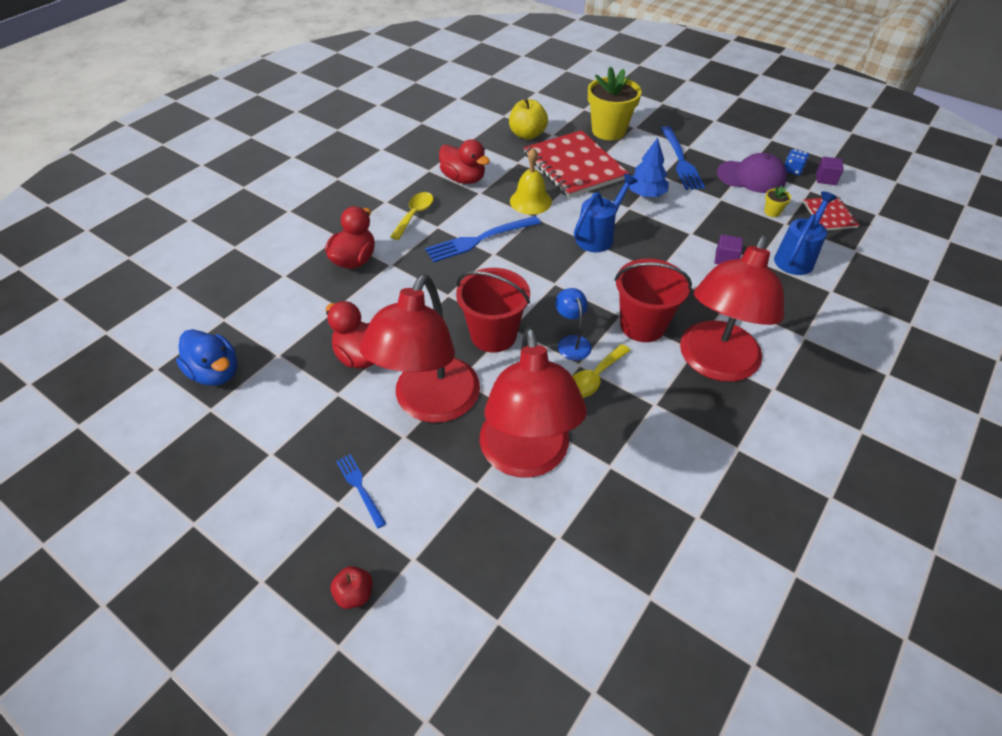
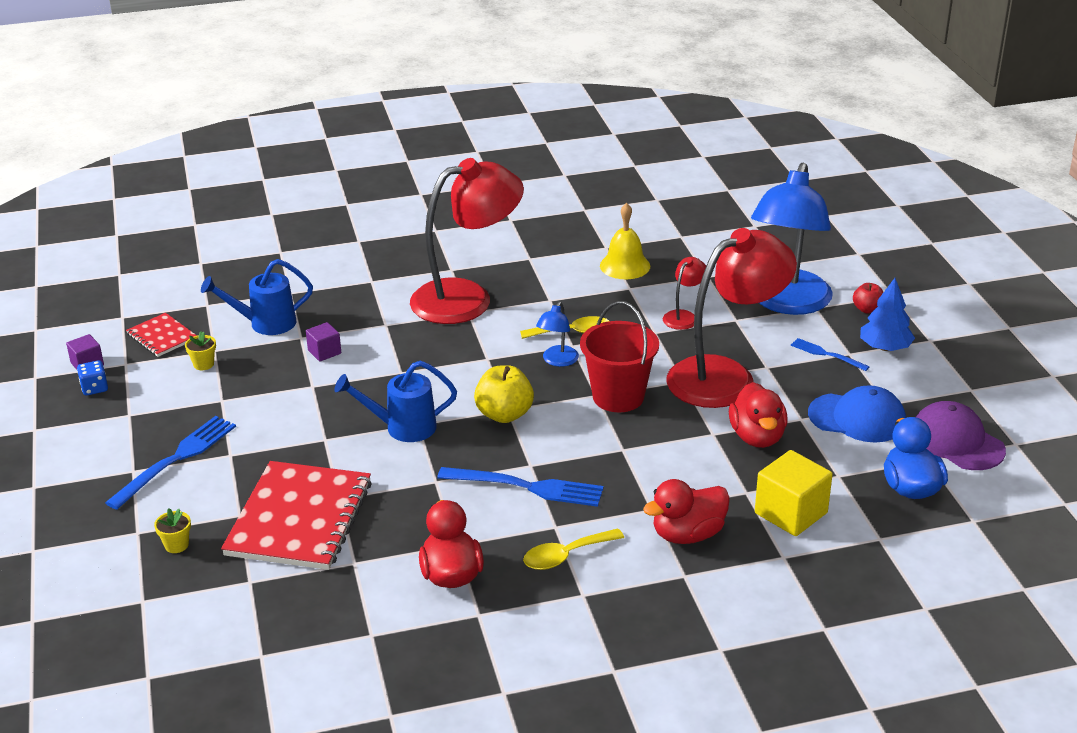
camera: 140 degrees left, 15 degrees down
blue fork [336,454,386,529] -> blue fork turned 120 degrees clockwise [791,338,870,371]
red lamp [480,327,587,478] -> red lamp [663,257,706,330], size x0.42
yellow apple [509,99,548,140] -> yellow apple moved to [474,365,534,423]
yellow bell [510,148,552,215] -> yellow bell moved to [600,203,650,279]
yellow flower pot [588,66,642,140] -> yellow flower pot [154,508,191,553], size x0.41
red bucket [615,258,692,342] -> none
blue tree [629,138,669,197] -> blue tree moved to [860,278,915,351]
purple cap [717,153,787,193] -> purple cap moved to [916,401,1006,470]
red notebook [803,197,859,230] -> red notebook turned 75 degrees counterclockwise [126,313,197,357]
none -> blue lamp [751,162,833,315]
none -> yellow cube [755,450,833,536]
none -> blue cap [808,385,906,442]

